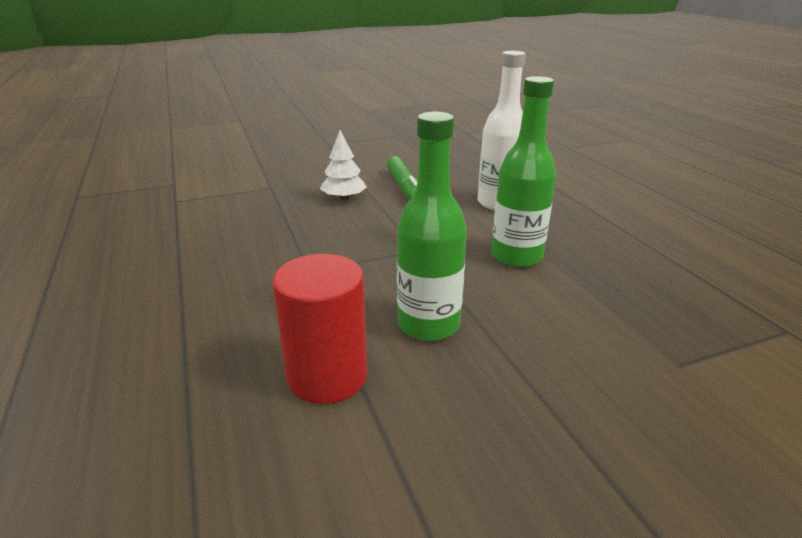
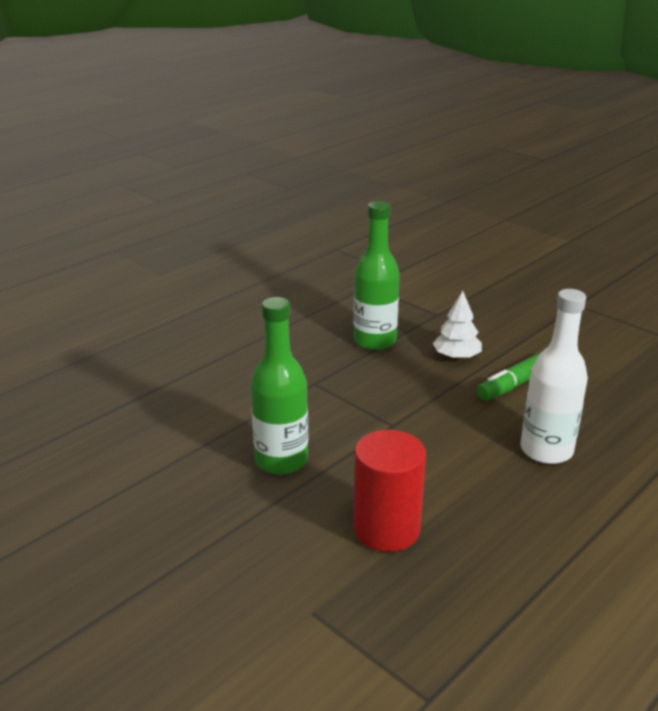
camera: 65 degrees right, 0 degrees up
red cylinder [273,254,368,404] -> red cylinder moved to [353,430,426,552]
green bottle [491,76,556,267] -> green bottle moved to [353,201,400,350]

